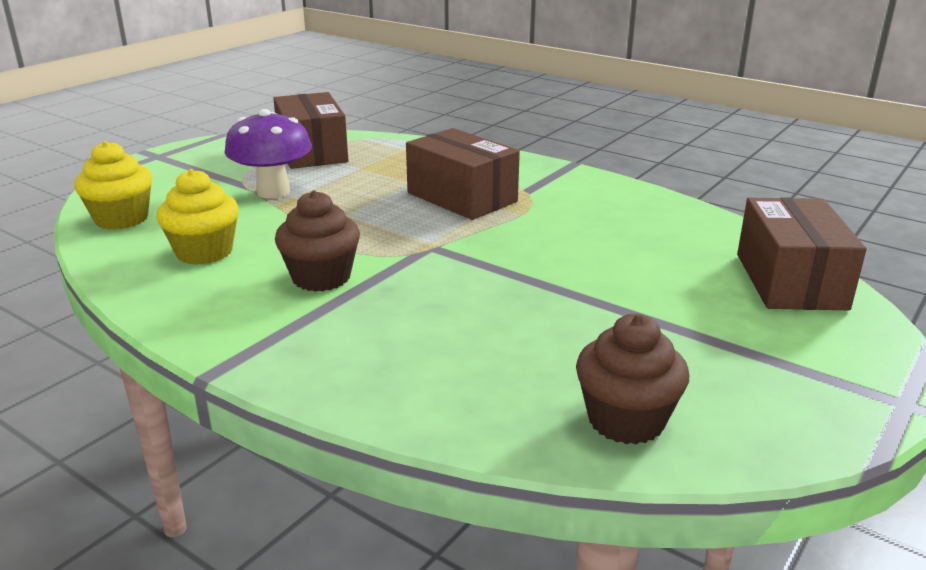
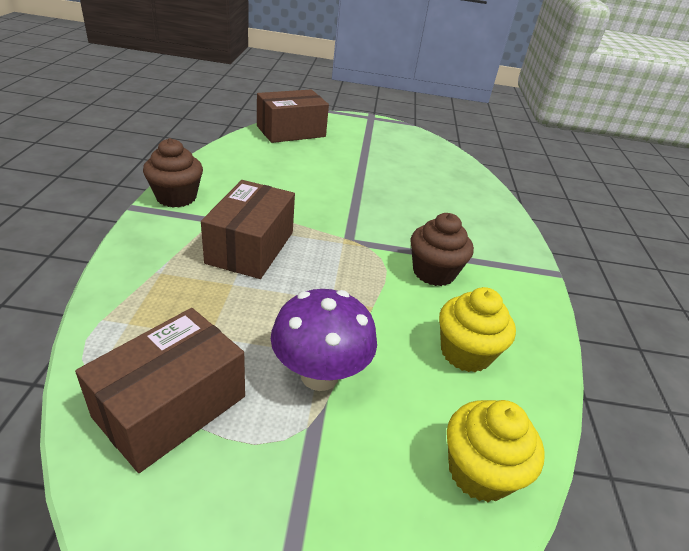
camera: 125 degrees left, 10 degrees up
brown cupcake [576,314,689,445] -> brown cupcake moved to [143,138,203,208]

